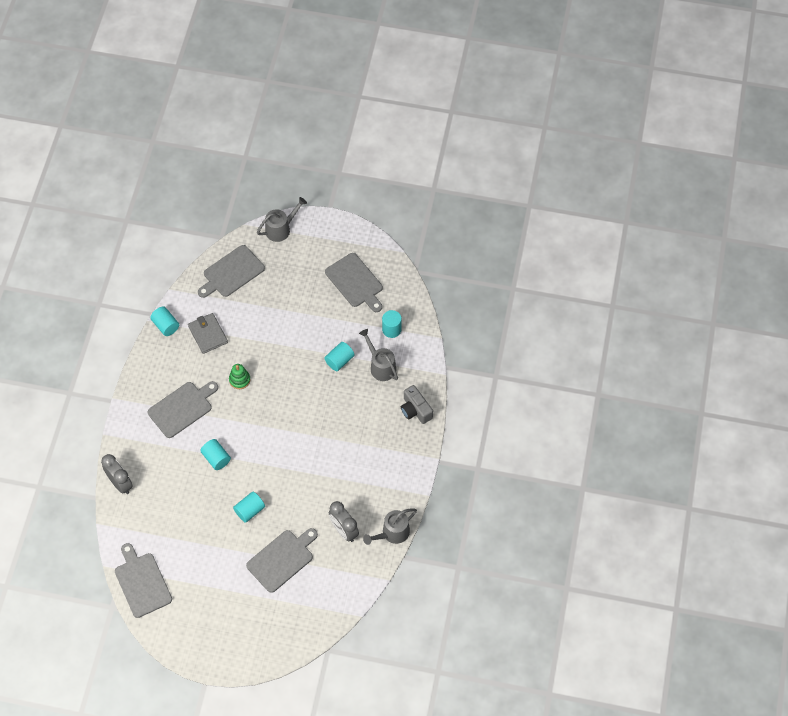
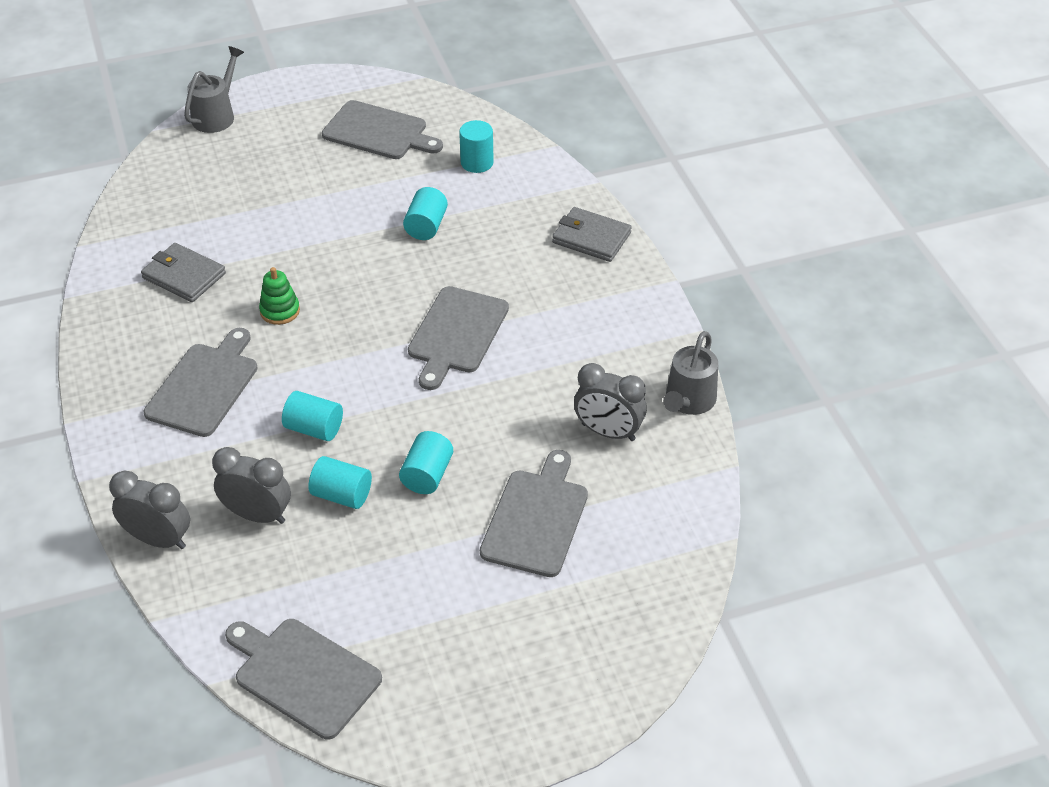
camera: 30 degrees left, 15 degrees down
turquoise cylinder [150,307,179,336] -> turquoise cylinder moved to [308,456,372,509]
grey cutting board [198,245,265,298] -> grey cutting board moved to [408,286,509,390]
grey watering can [359,329,398,381] -> none
grey camera [401,385,433,424] -> grey wallet [552,207,632,262]
none -> grey clock [212,447,291,524]

